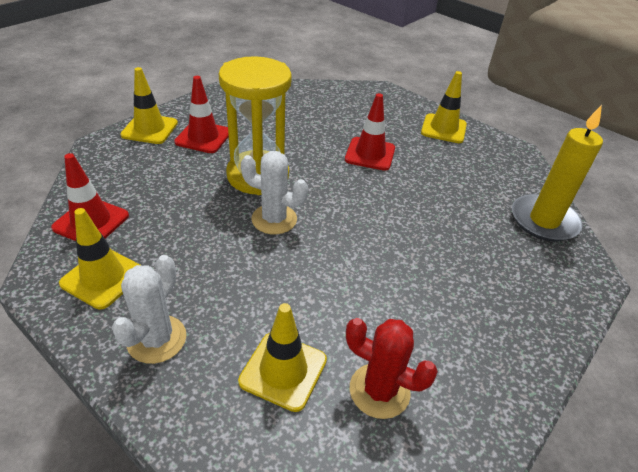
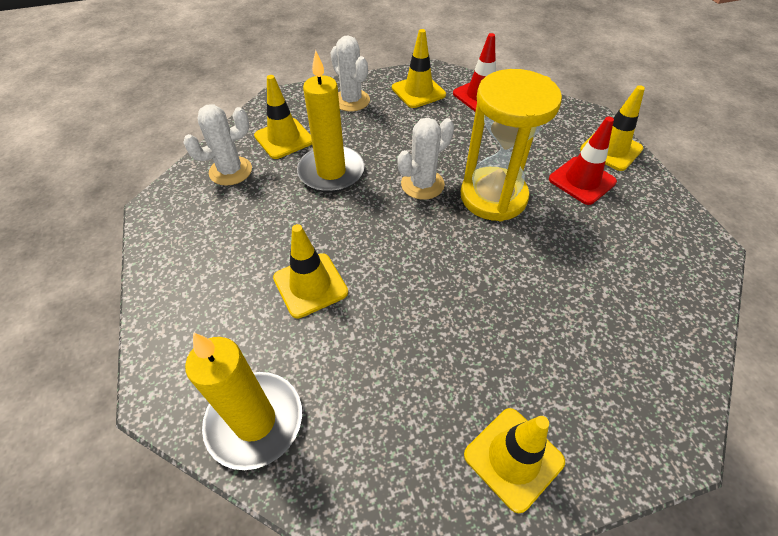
camera: 125 degrees right, 10 degrees up
red traffic cone [345,93,395,171] -> none
red cactus [346,318,438,419] -> white cactus [183,104,252,186]
none -> yellow traffic cone [273,224,348,319]
none -> yellow candle [297,50,364,193]

